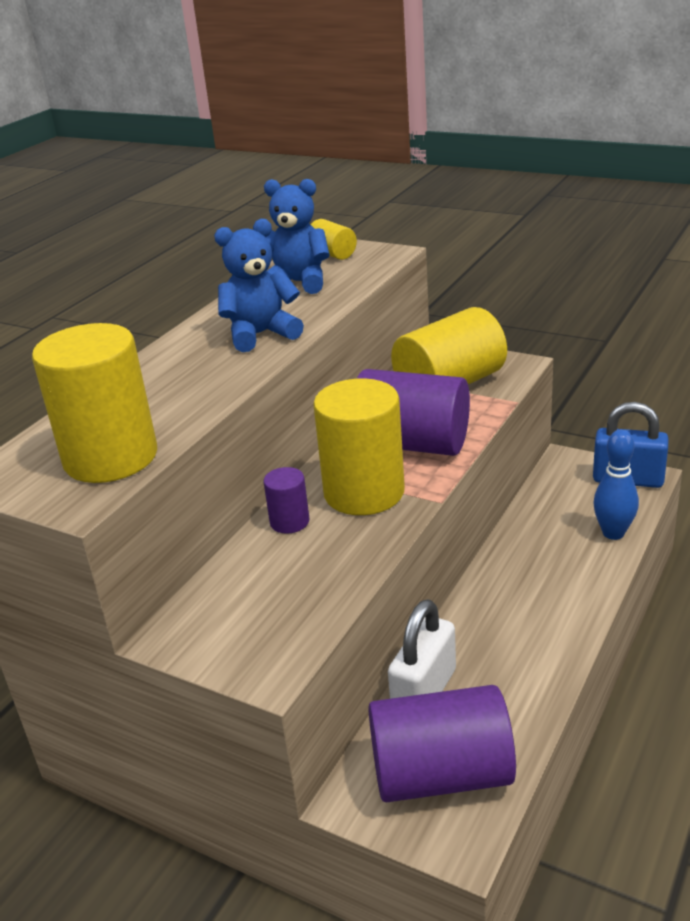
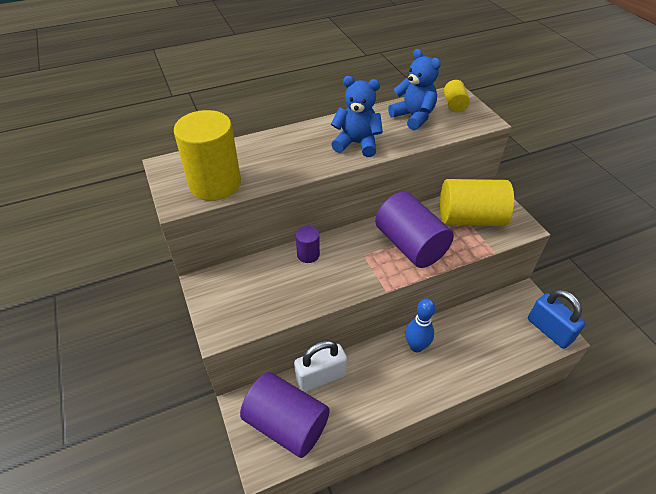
camera: 35 degrees right, 15 degrees up
yellow cylinder [313,378,405,515] -> none
blue bowling pin [593,429,639,540] -> blue bowling pin moved to [405,299,435,352]

